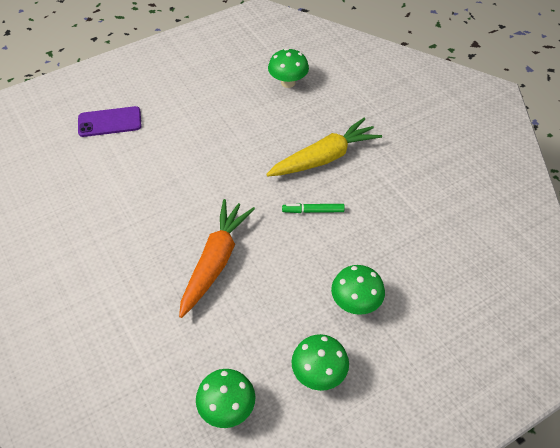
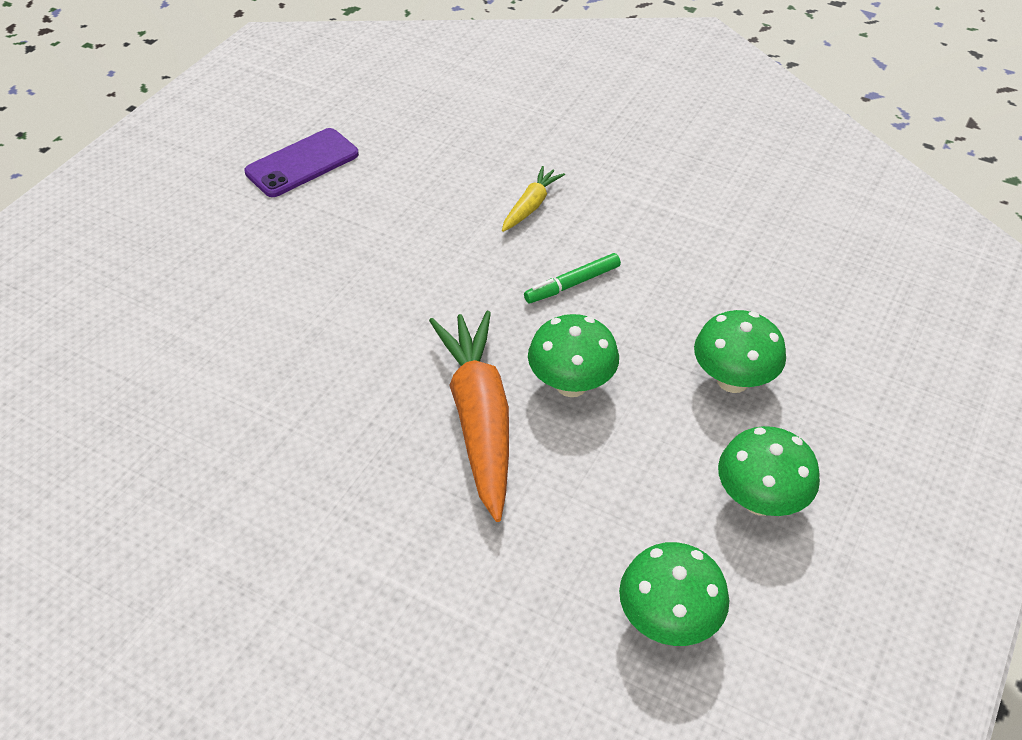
camera: 30 degrees left, 5 degrees down
purple phone [78,106,141,137] -> purple phone moved to [244,128,359,197]
yellow carrot [266,117,382,176] -> yellow carrot [502,166,565,232], size x0.49
green mushroom [268,48,309,88] -> green mushroom moved to [528,314,619,397]

